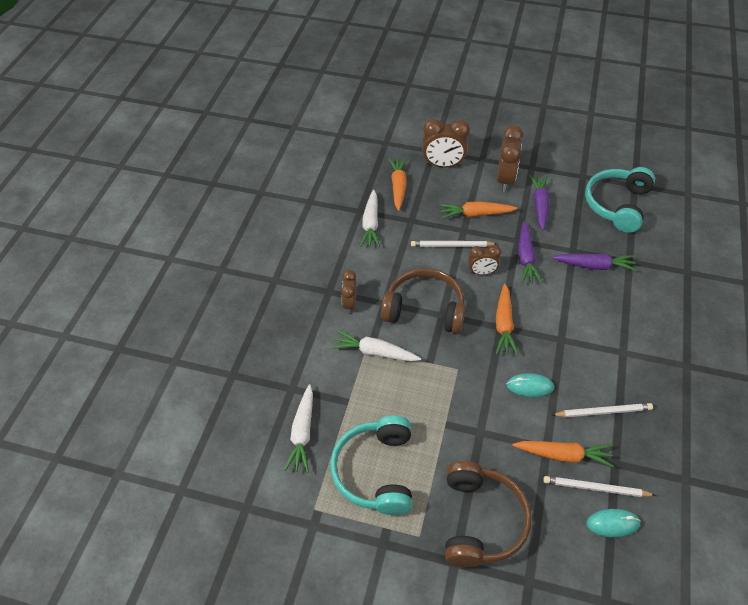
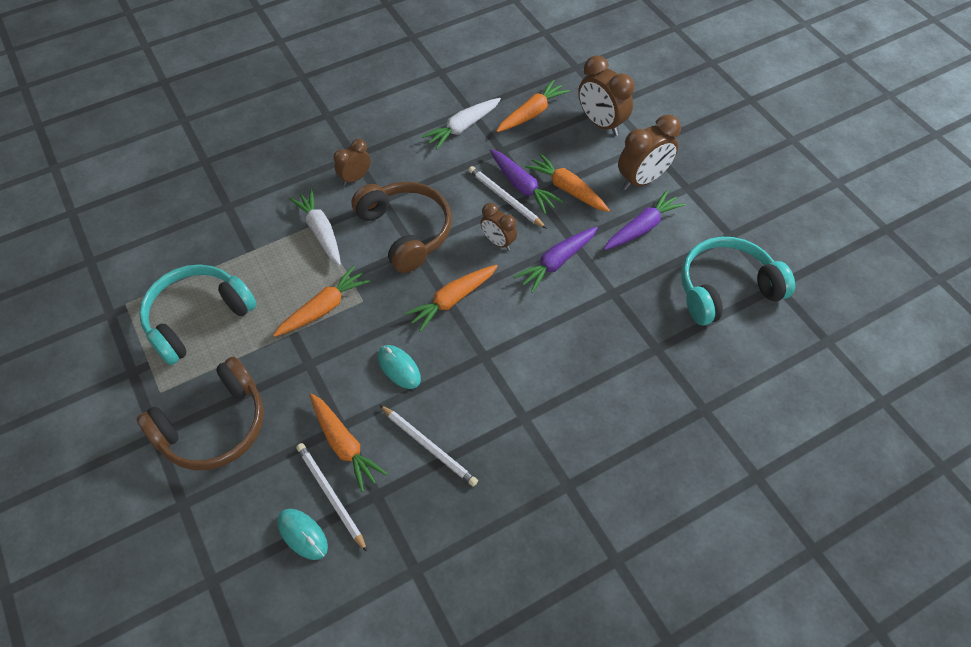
camera: 45 degrees right, 5 degrees up
white carrot [284,384,313,473] -> none
purple carrot [552,254,637,271] -> purple carrot moved to [490,149,564,214]
none -> orange carrot [273,265,370,337]

